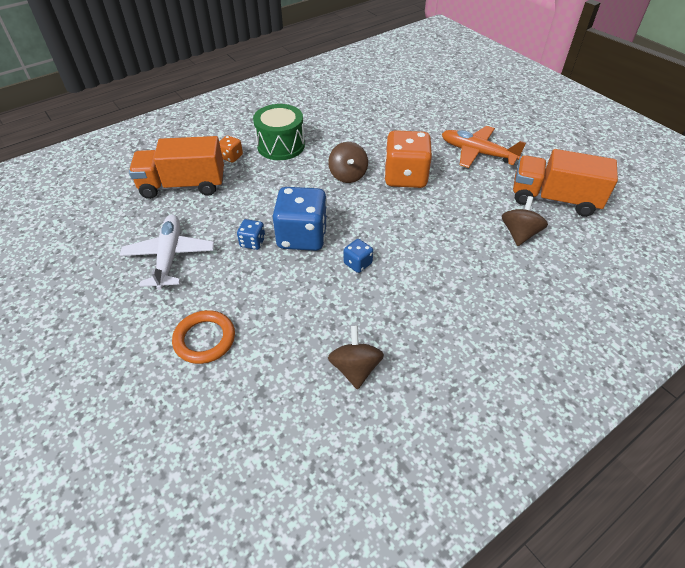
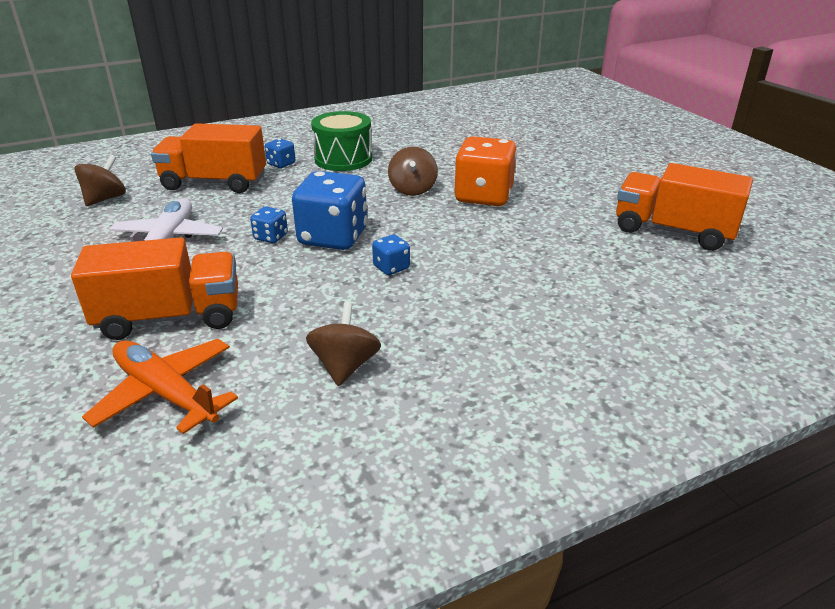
camera: 10 degrees right, 15 degrees down
orange ring [172,310,235,364] -> orange truck [71,237,238,340]
orange dice [219,136,243,163] -> blue dice [265,139,295,168]
orange plane [442,126,526,168] -> orange plane moved to [82,339,238,434]
brown spinning top [502,196,548,246] -> brown spinning top moved to [74,155,126,206]

